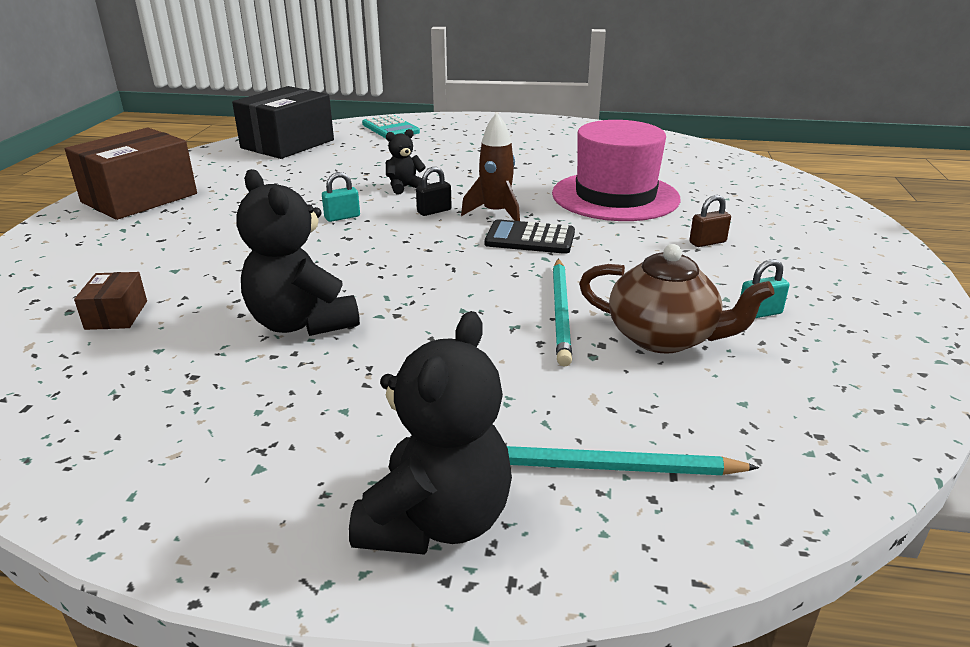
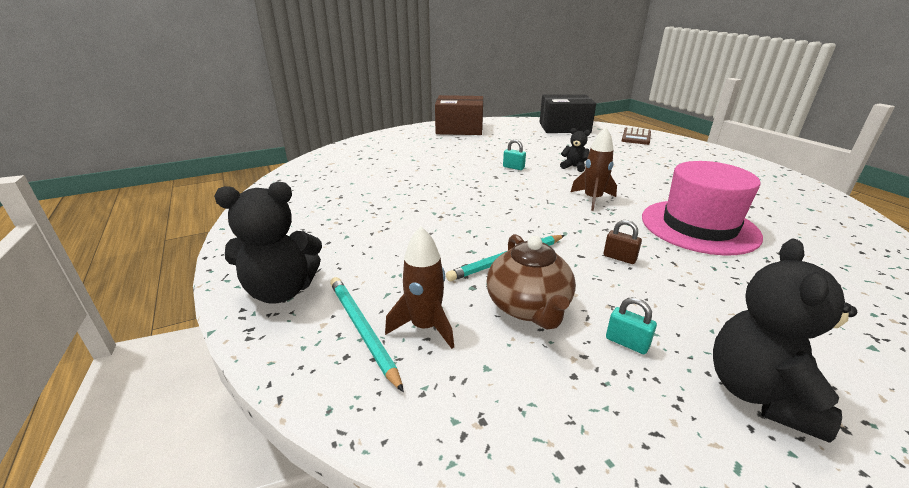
camera: 55 degrees right, 0 degrees up
brown box [74,272,147,330] -> none
black teddy bear [236,169,360,336] -> black teddy bear moved to [713,238,857,443]
turquoise calculator [362,114,420,138] -> brown calculator [622,127,651,145]
black padlock [416,167,452,216] -> none
black calculator [485,219,575,254] -> none
brown padlock [689,195,731,247] -> brown padlock moved to [603,220,642,264]
none -> brown rocket [385,226,454,349]

